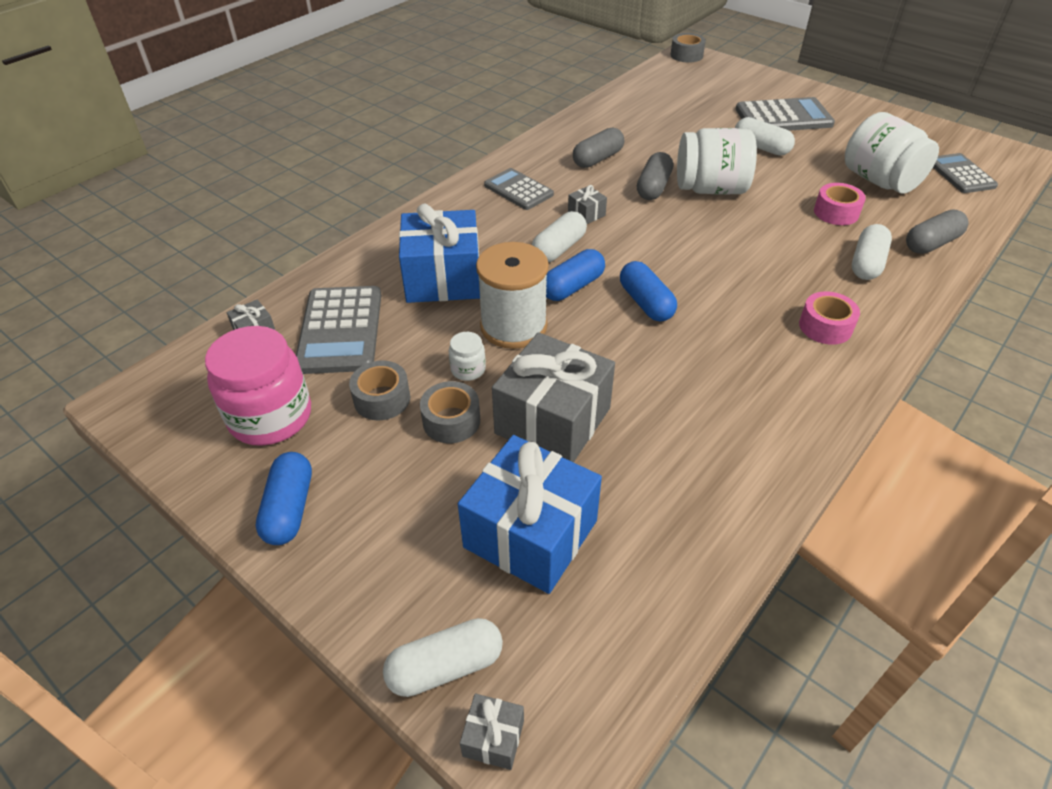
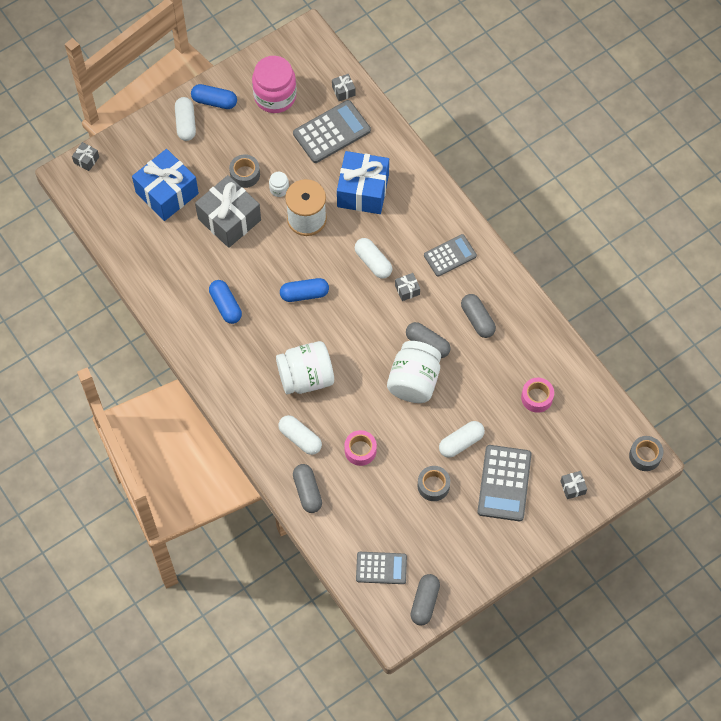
camera: 105 degrees right, 20 degrees up
grey calculator [296,286,381,374] -> grey calculator turned 135 degrees clockwise [293,100,371,163]
grey tape [349,361,410,420] -> grey tape moved to [418,466,450,501]
white capsule [383,618,503,697] -> white capsule moved to [175,97,196,141]
blue capsule [546,249,605,301] -> blue capsule moved to [209,280,242,324]
pink tape [799,291,860,345] -> pink tape moved to [521,378,554,413]
white jar [845,112,939,194] -> white jar moved to [276,341,334,394]
none -> grey capsule [410,574,440,626]
none -> grey gift [560,471,587,499]

